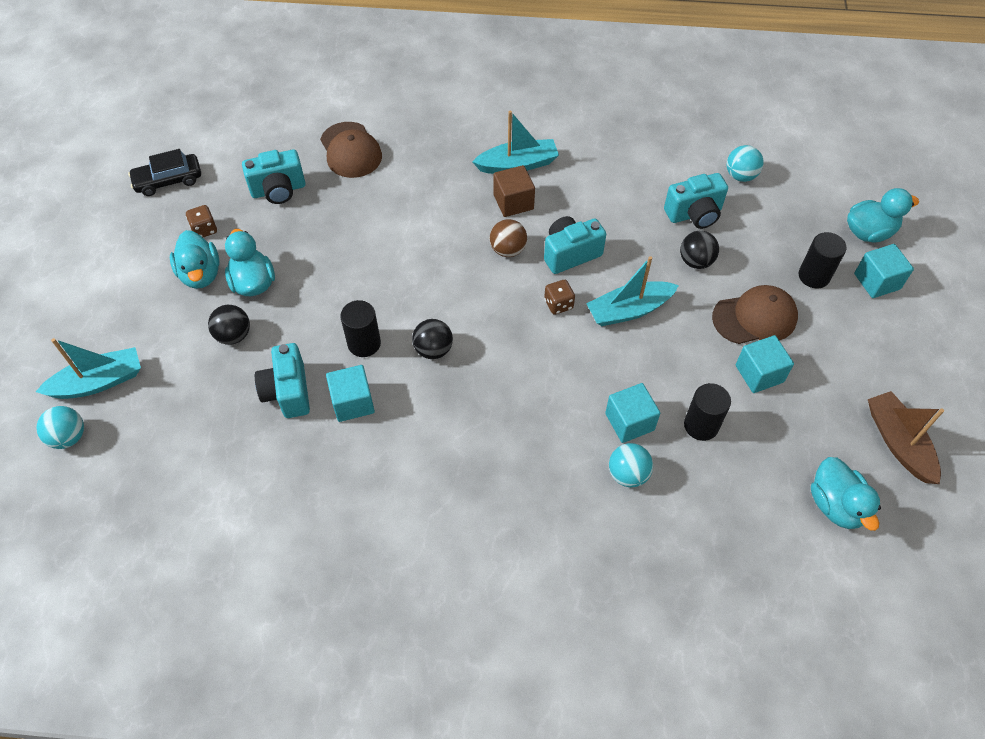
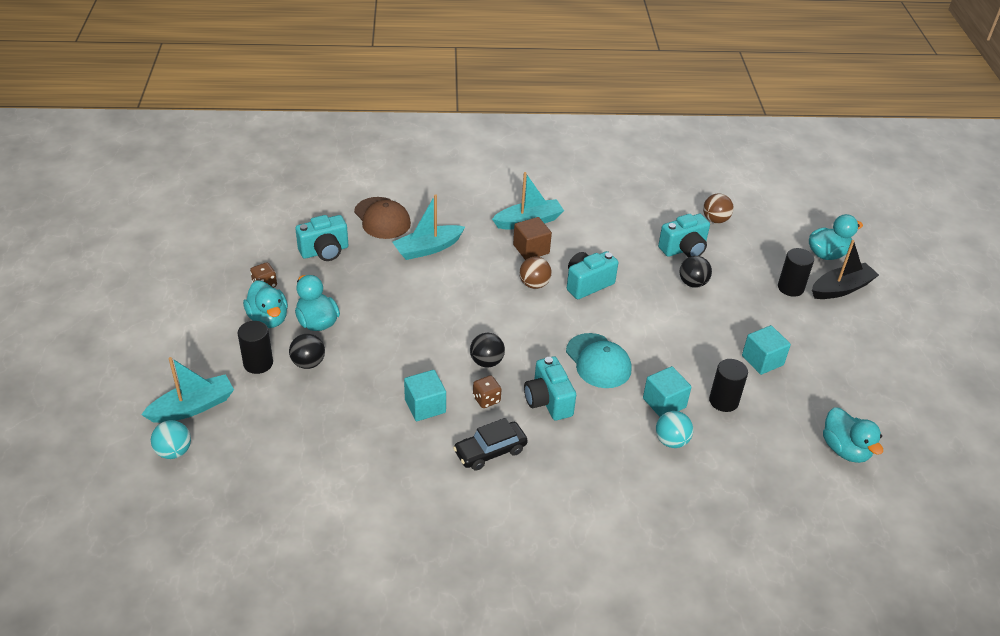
camera: 10 degrees left, 15 degrees down
black car [128,149,201,196] -> black car moved to [453,418,528,471]
turquoise camera [255,343,310,418] -> turquoise camera moved to [524,356,576,420]
black cylinder [340,300,381,357] -> black cylinder moved to [238,321,273,374]
brown dice [544,280,575,315] -> brown dice moved to [473,375,501,408]
turquoise boat [586,256,679,326] -> turquoise boat moved to [392,195,465,260]
brown cap [712,285,798,344] -> none
turquoise ball [727,145,763,182] -> brown ball [703,193,734,223]
turquoise cube [854,244,914,298] -> black boat [812,240,879,299]
brown boat [868,391,944,484] -> none
none -> turquoise cap [566,333,632,388]

